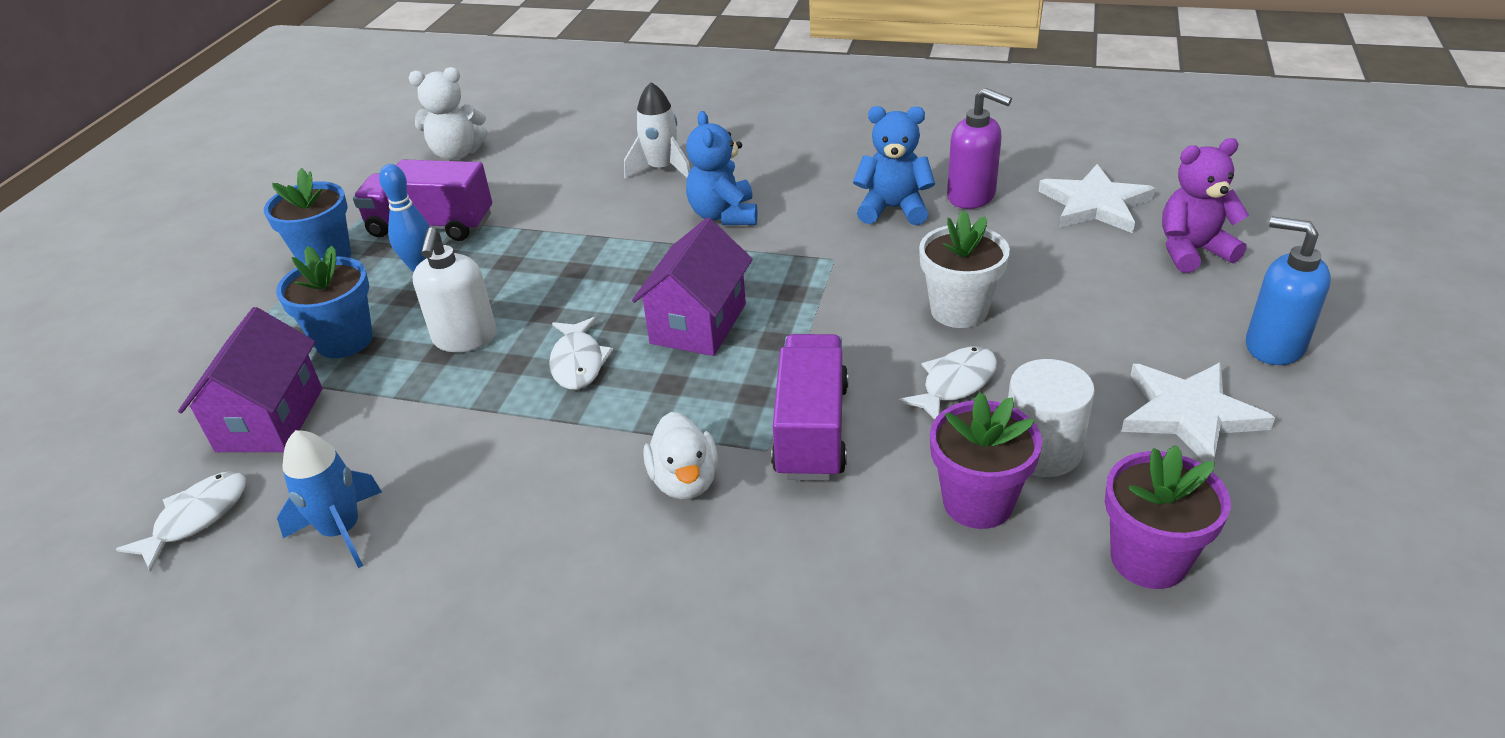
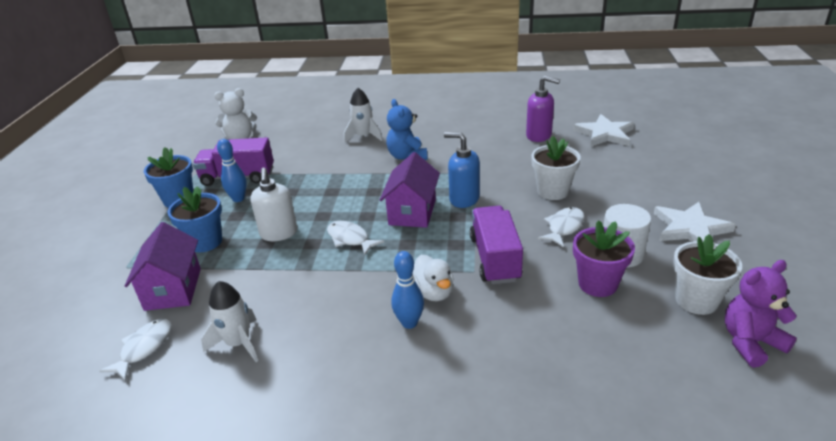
camera: 10 degrees left, 5 degrees down
blue rocket [277,430,382,568] -> white rocket [201,281,258,362]
white fish [549,317,614,390] -> white fish turned 150 degrees clockwise [327,221,384,255]
blue teddy bear [853,106,935,225] -> none
purple flower pot [1105,445,1231,589] -> white flower pot [673,234,742,315]
purple teddy bear [1162,138,1249,273] -> purple teddy bear moved to [725,260,797,368]
blue soap dispenser [1246,216,1331,365] -> blue soap dispenser moved to [444,132,480,208]
none -> blue bowling pin [391,251,424,329]

